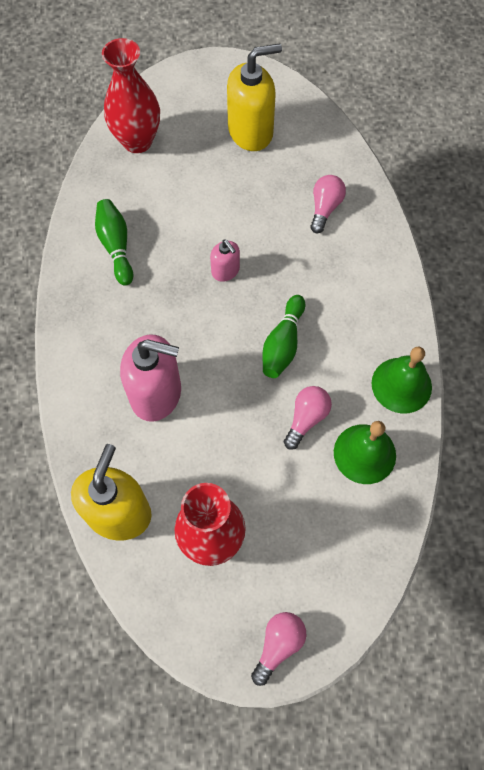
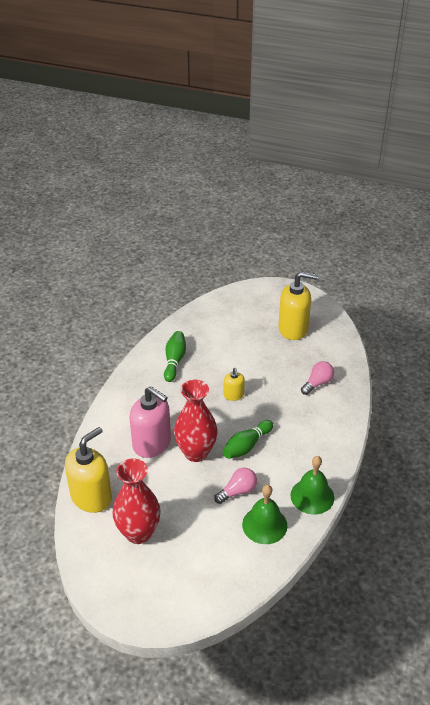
camera: 25 degrees right, 25 degrees down
red vase [102,38,160,153] -> red vase moved to [174,380,217,462]
pink soap dispenser [210,239,240,282] -> yellow soap dispenser [224,368,245,401]
pink light bulb [251,612,306,686] -> none

